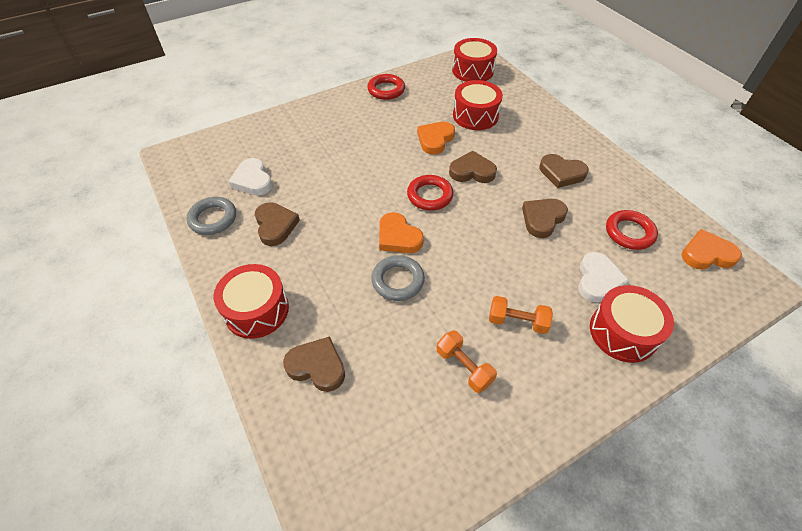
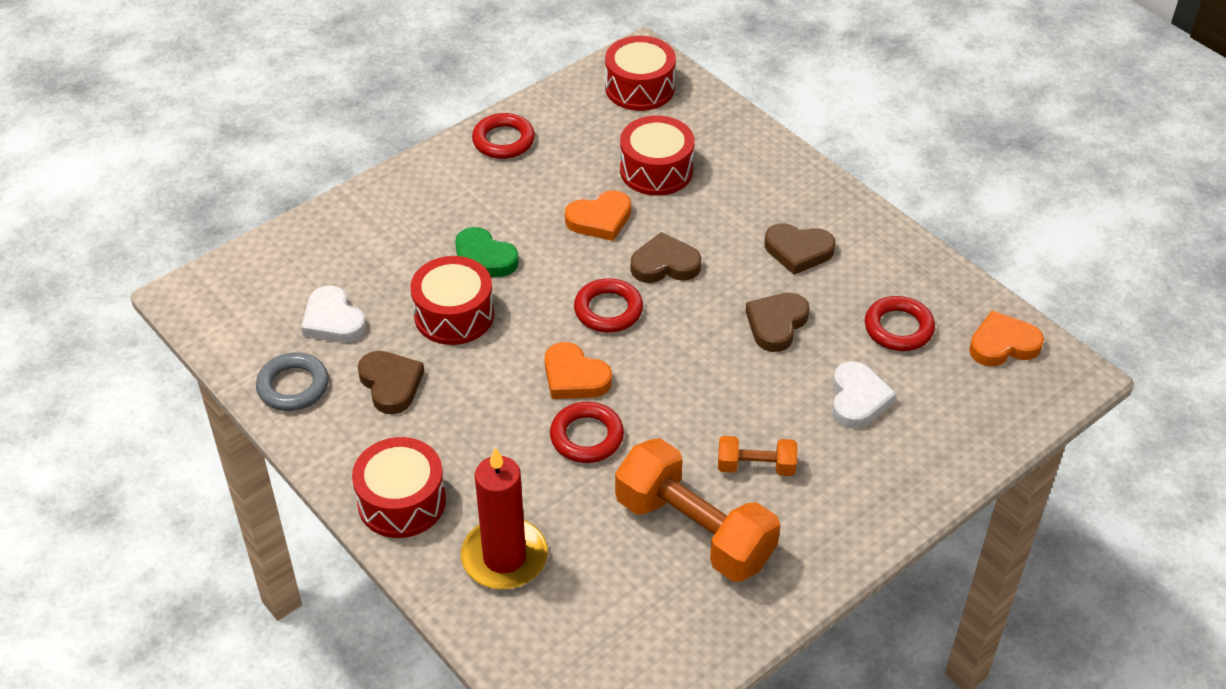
camera: 10 degrees left, 5 degrees down
brown heart [283,336,345,392] -> red candle [461,447,548,589]
grey ring [371,255,425,301] -> red ring [550,402,624,463]
orange heart [417,122,455,155] -> orange heart turned 135 degrees counterclockwise [565,190,631,241]
orange dumbbell [436,331,497,393] -> orange dumbbell [615,438,780,582], size x2.04
red drum [590,285,674,363] -> red drum moved to [410,256,494,345]
none -> green heart [455,227,519,277]

